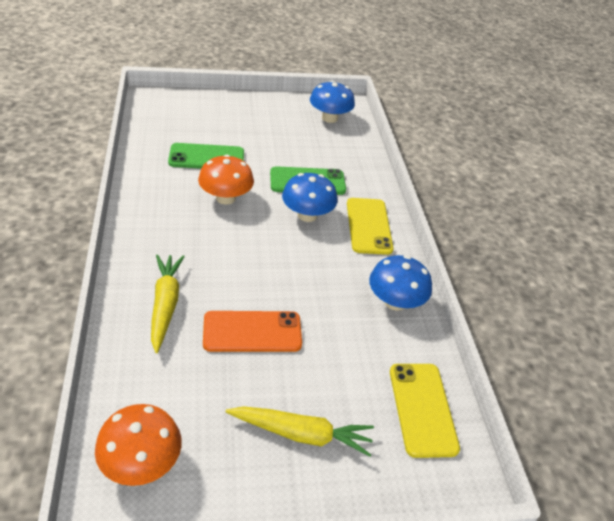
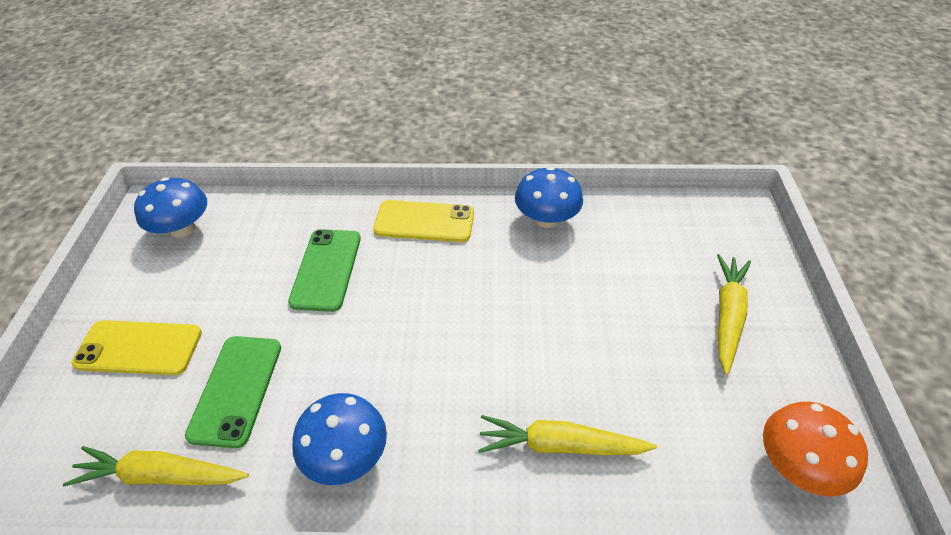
camera: 75 degrees left, 5 degrees up
orange mushroom [198,154,254,205] -> none
orange phone [203,311,302,352] -> none
blue mushroom [282,173,338,222] -> blue mushroom moved to [292,393,387,485]
yellow phone [390,364,460,458] -> yellow phone moved to [71,320,202,375]
none -> yellow carrot [63,446,249,486]

